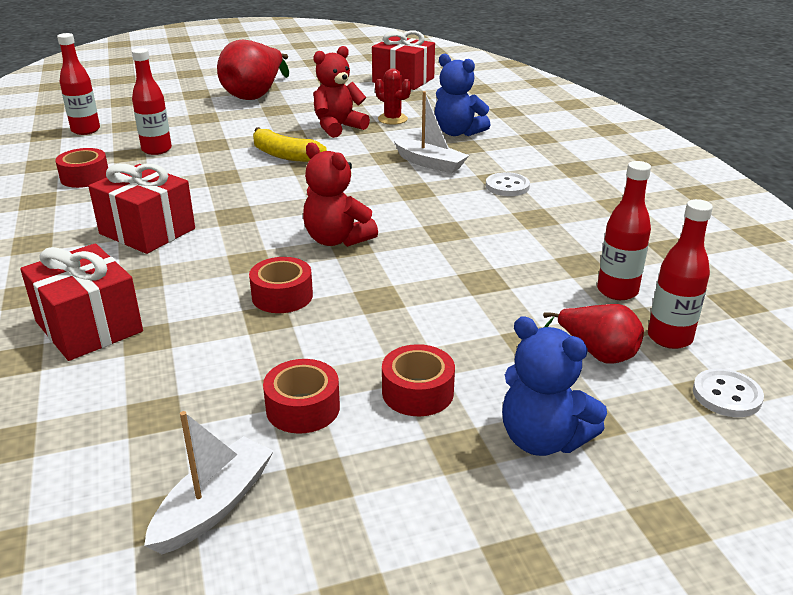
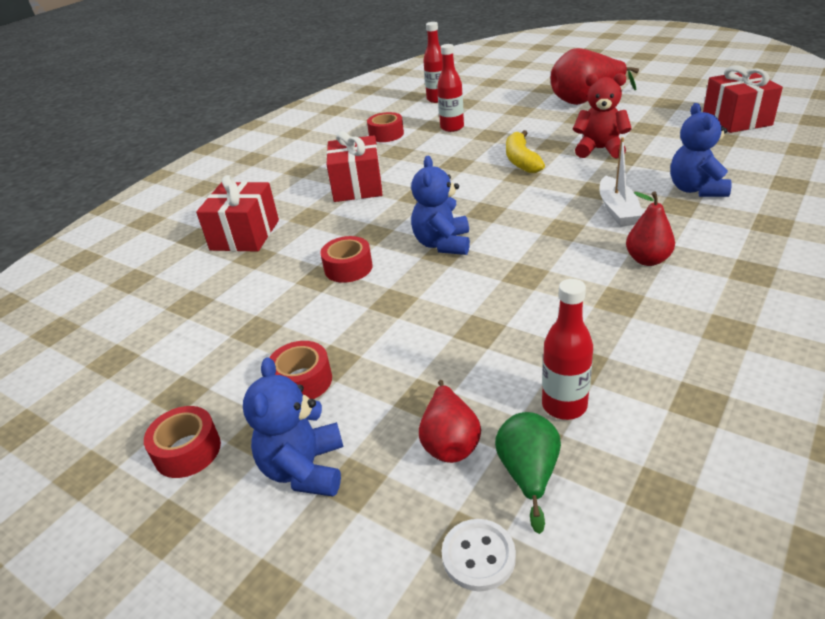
camera: 55 degrees right, 5 degrees up
white boat [144,411,274,554] -> none
red tape [263,359,340,434] -> red tape moved to [144,406,221,478]
red teddy bear [303,143,378,247] -> blue teddy bear [411,156,470,255]
red cactus [375,68,411,125] -> none
white button [486,172,530,196] -> red pear [626,192,675,266]
red bottle [648,199,713,349] -> green pear [495,412,561,534]

